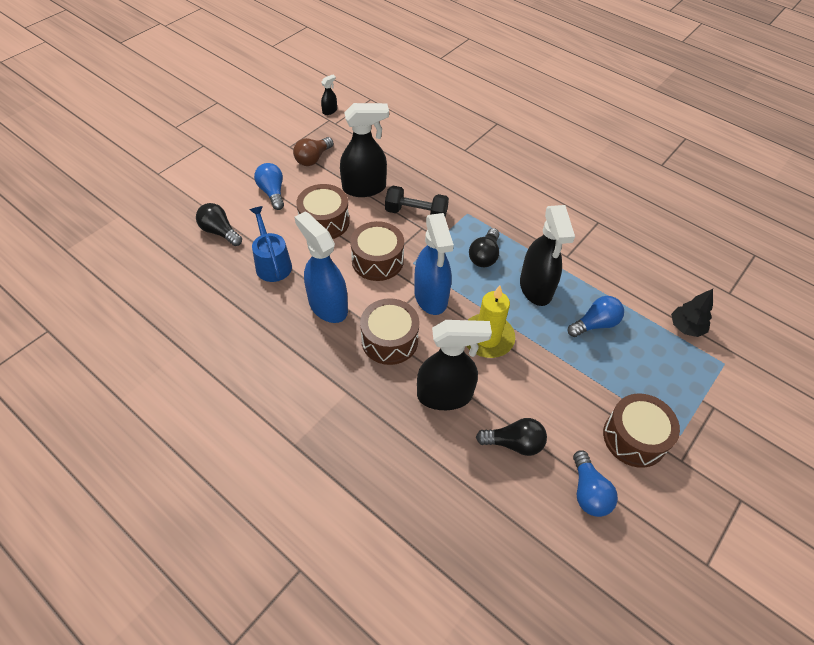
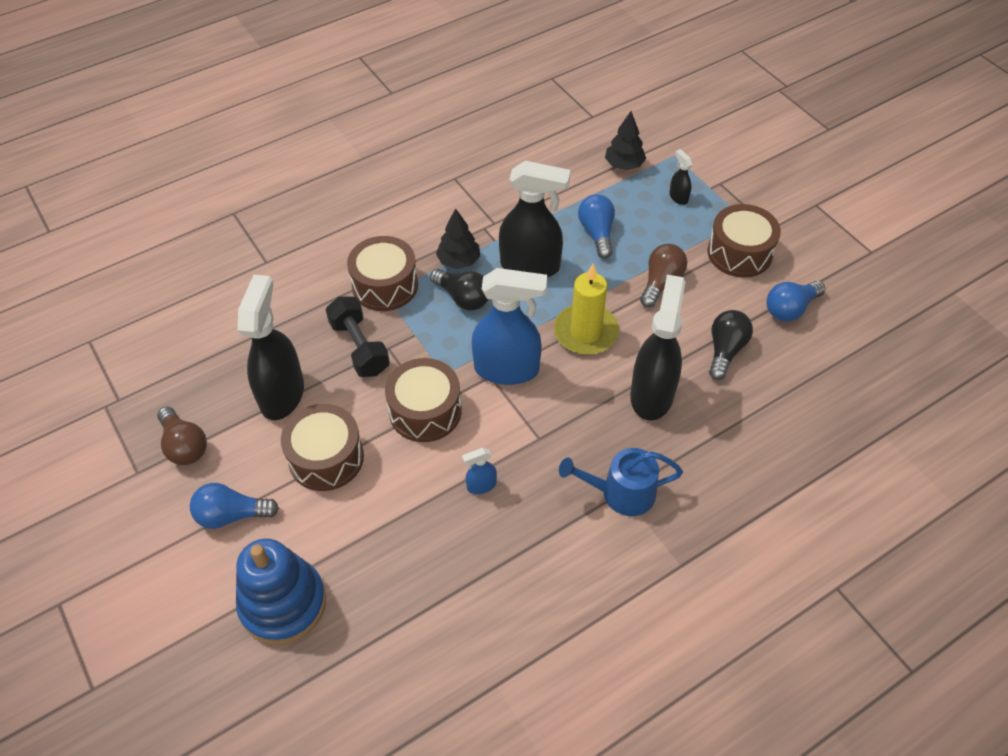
camera: 70 degrees left, 0 degrees up
black light bulb [196,203,242,246] -> blue stacking toy [236,539,326,645]
blue watering can [250,206,292,282] -> blue watering can moved to [559,448,683,516]
blue spray bottle [294,211,348,323] -> blue spray bottle [462,448,497,494], size x0.43
black spray bottle [321,75,337,115] -> black spray bottle moved to [669,149,693,205]
brown drum [360,298,420,365] -> brown drum moved to [347,236,418,311]
black dumbbell [385,186,449,218] -> black dumbbell turned 60 degrees counterclockwise [325,297,390,377]
blue light bulb [573,450,618,517] -> blue light bulb turned 135 degrees clockwise [767,281,825,321]
none -> black tree [436,208,480,269]
none -> brown light bulb [640,244,687,307]

